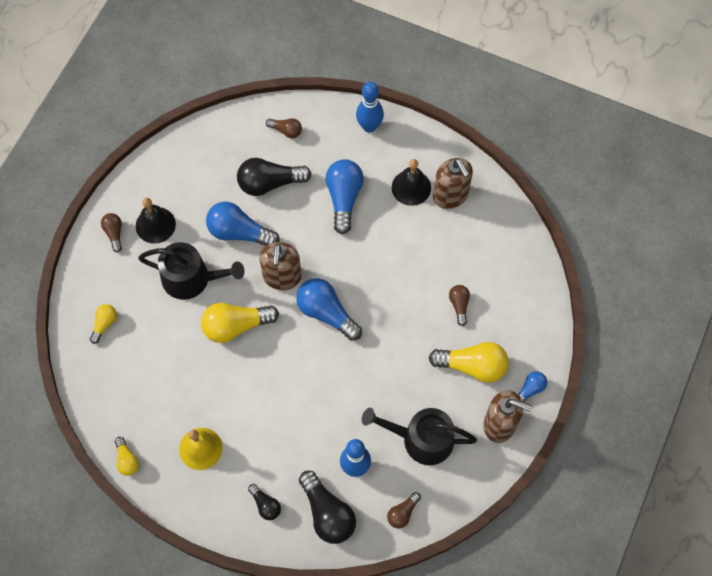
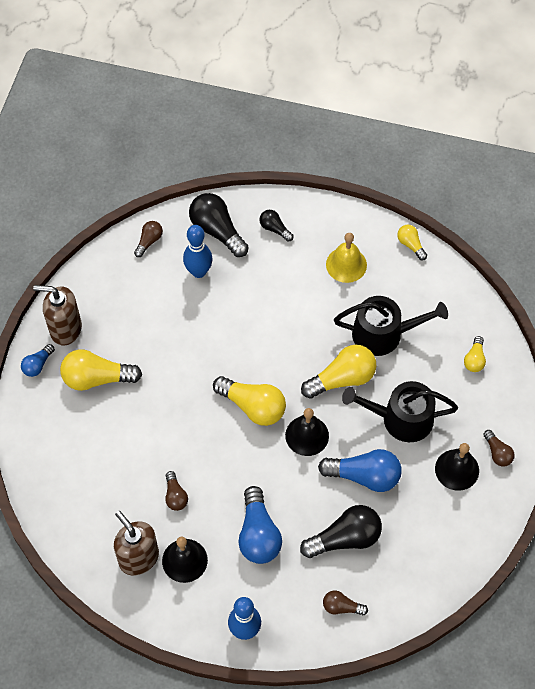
camera: 170 degrees right, 5 degrees down
brown soap dispenser [259,242,302,290] -> black bell [285,408,329,456]
blue light bulb [296,278,362,341] -> yellow light bulb [213,376,286,426]
black watering can [362,408,477,465] -> black watering can moved to [334,296,448,356]
brown light bulb [449,285,470,326] -> brown light bulb moved to [165,471,188,511]

